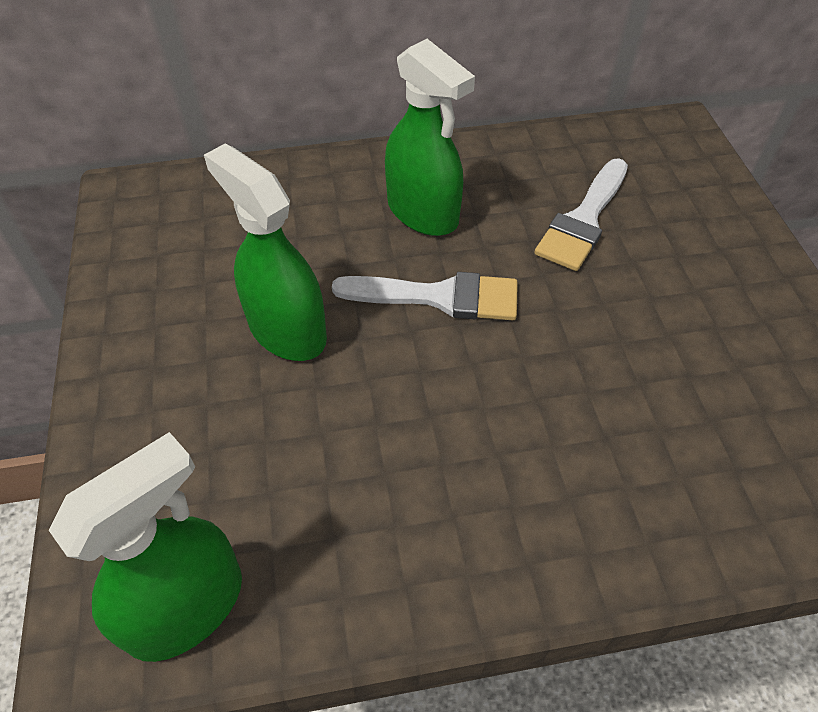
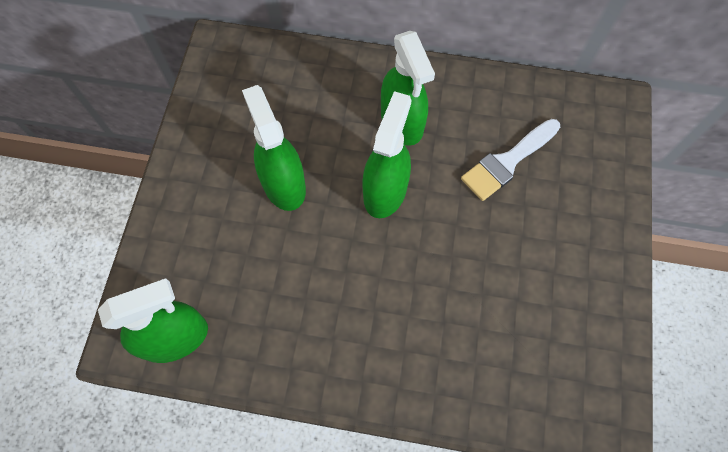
camera: 20 degrees right, 15 degrees up
white brush [332,272,518,320] -> green spray bottle [362,91,412,218]

